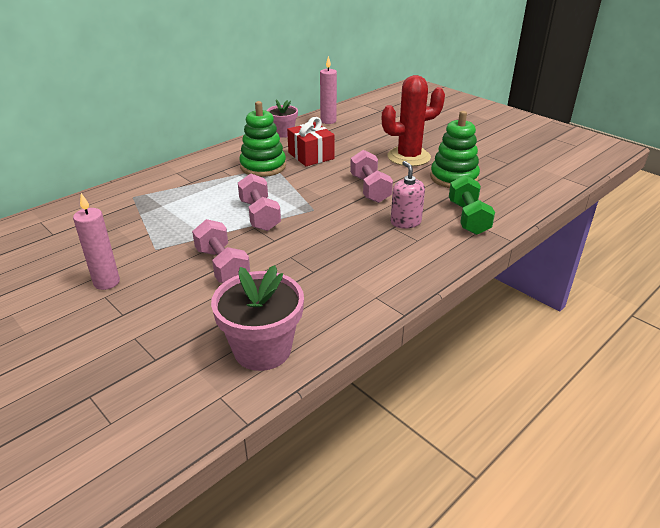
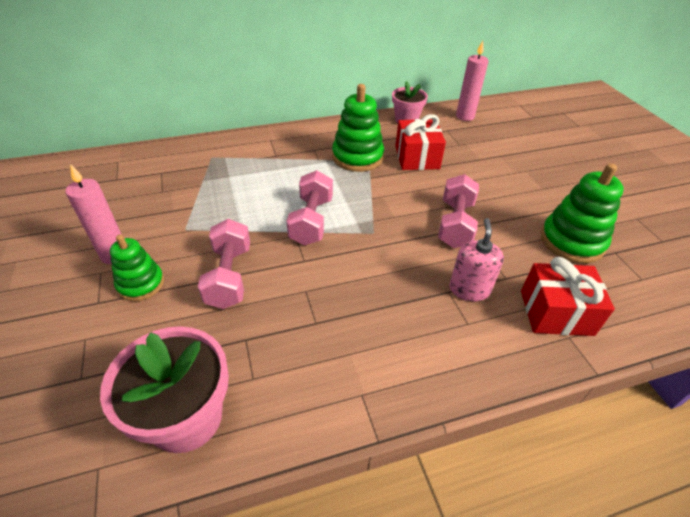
camera: 25 degrees right, 10 degrees up
red cactus [382,75,445,166] -> none
green dumbbell [449,175,495,235] -> red gift [521,257,615,336]
none -> green stacking toy [110,235,164,301]

